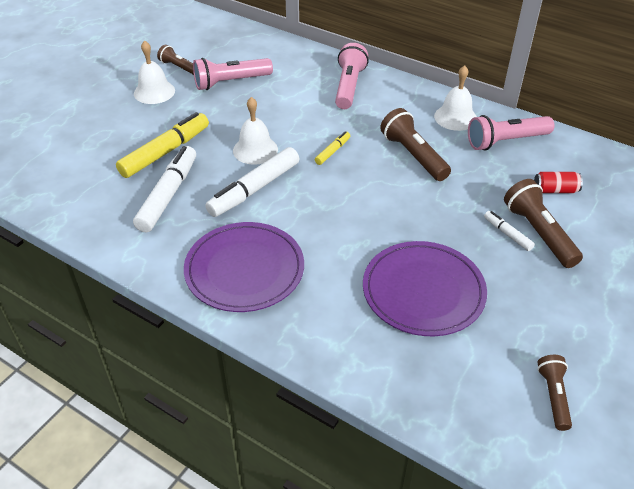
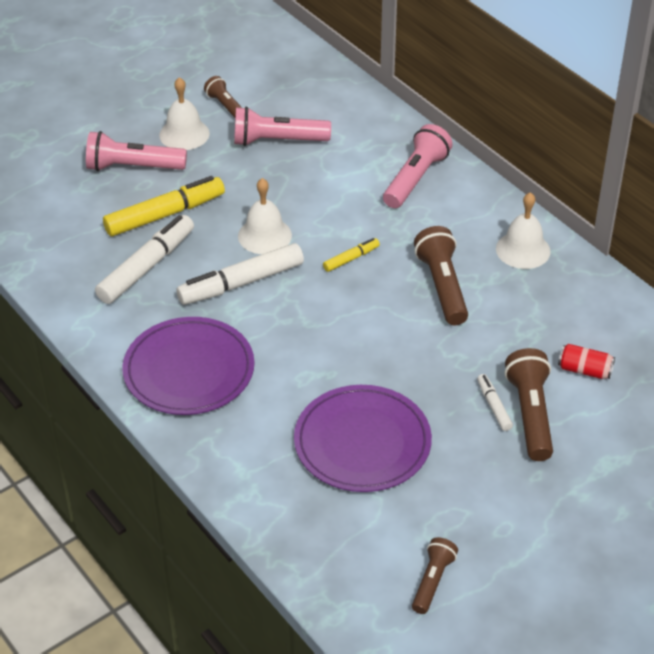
camera: 20 degrees right, 0 degrees up
pink flashlight [468,115,555,151] -> pink flashlight moved to [86,131,187,171]

